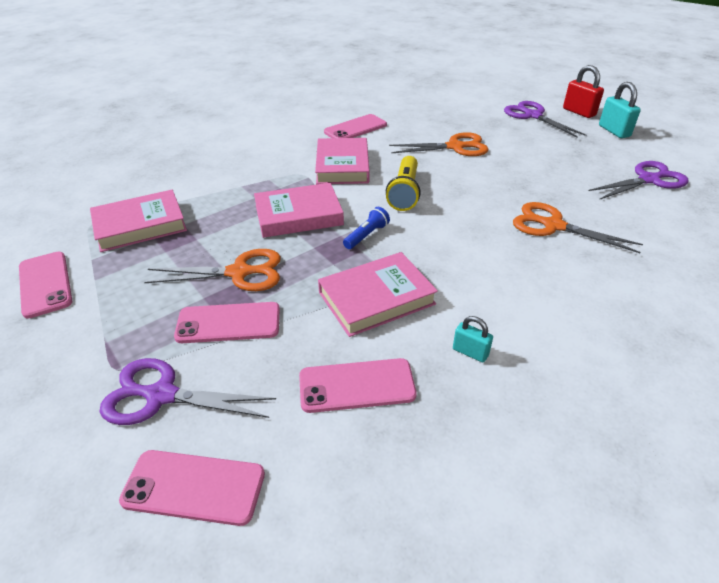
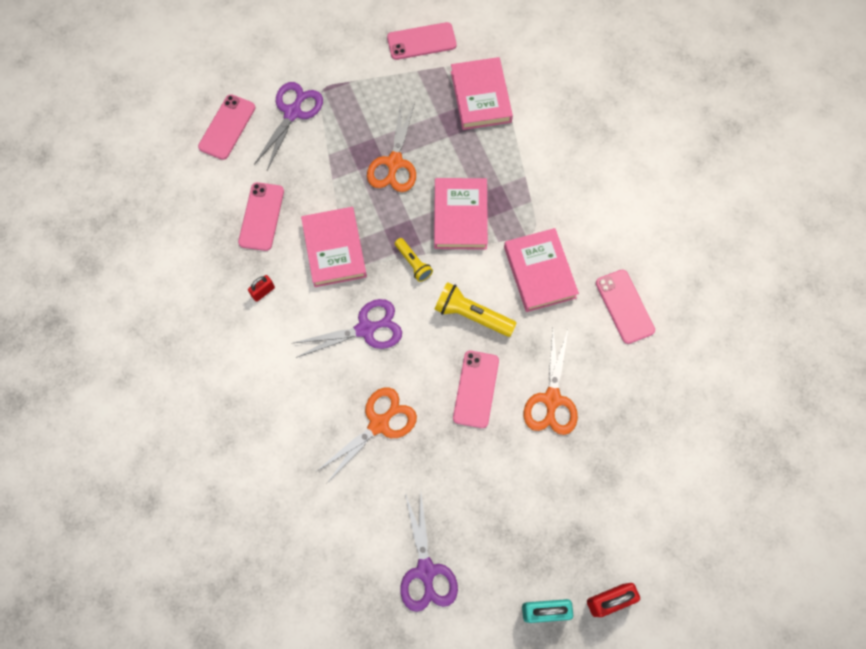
camera: 105 degrees right, 30 degrees up
pink phone [174,302,280,343] -> pink phone moved to [453,351,499,428]
pink book [315,138,369,184] -> pink book turned 60 degrees clockwise [504,228,579,312]
blue flashlight [343,207,390,249] -> yellow flashlight [395,238,433,282]
turquoise padlock [453,316,493,362] -> red padlock [248,275,275,302]
purple scissors [504,101,586,138] -> purple scissors moved to [294,299,402,358]

